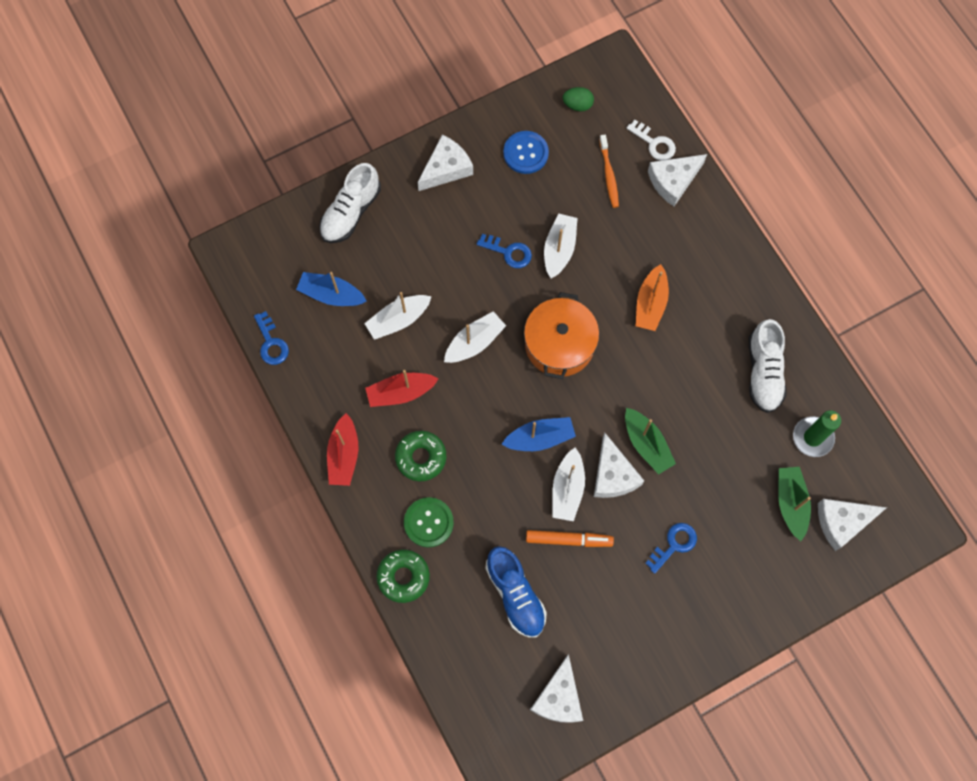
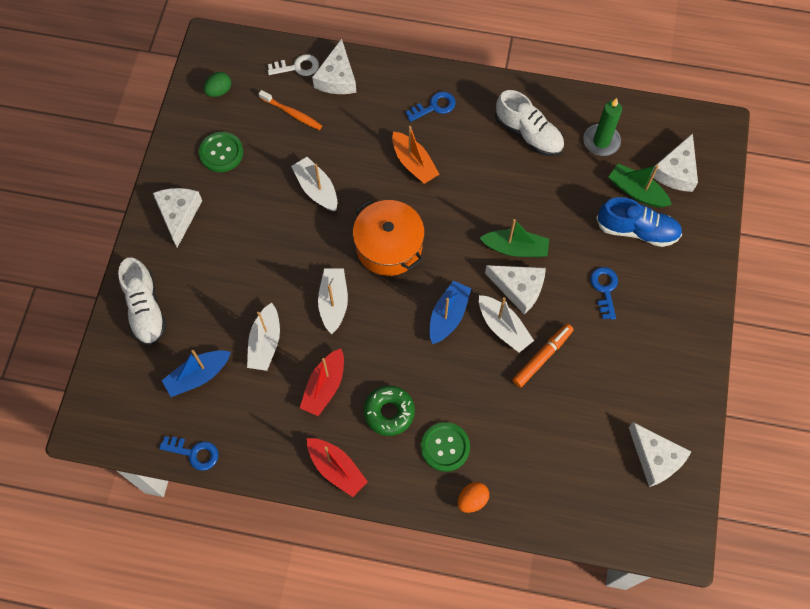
camera: 50 degrees left, 5 degrees down
green donut [376,549,430,603] -> orange egg [457,482,489,513]
blue key [477,234,532,268] -> blue key moved to [405,91,456,122]
blue shoe [485,546,547,638] -> blue shoe moved to [596,197,682,247]
blue button [503,131,549,174] -> green button [199,132,243,172]

